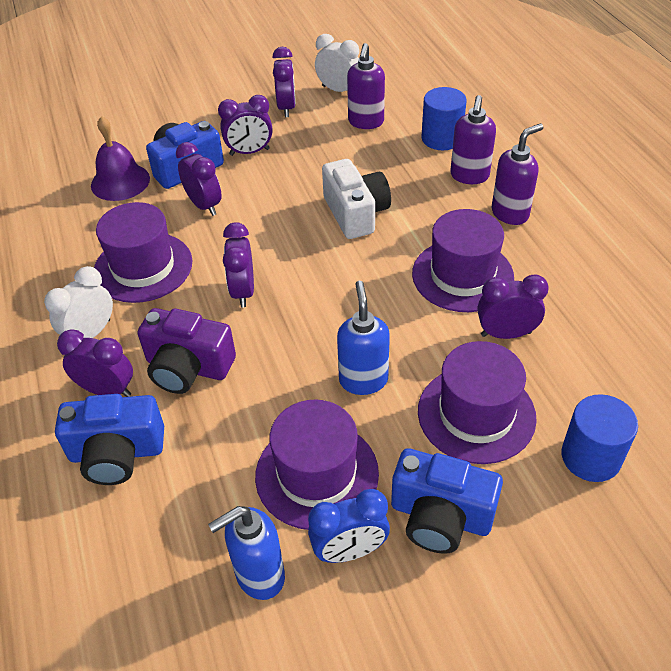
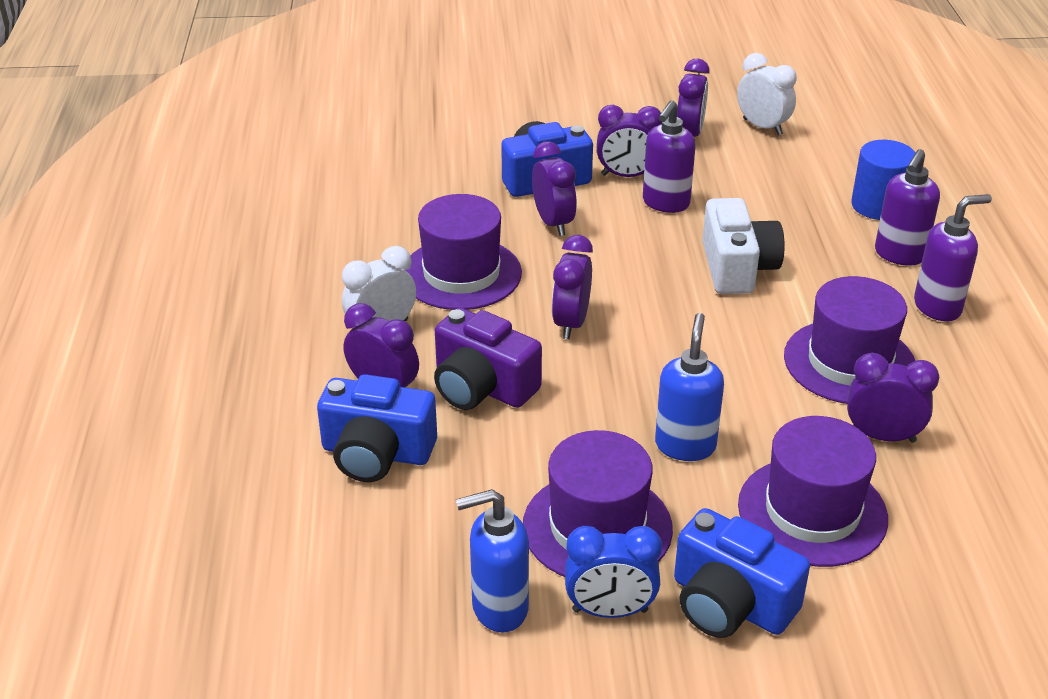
camera: 15 degrees right, 10 degrees down
purple bell [91,116,150,201] -> none
purple soap dispenser [347,43,385,129] -> purple soap dispenser moved to [643,100,696,213]
blue cylinder [561,394,638,482] -> none

